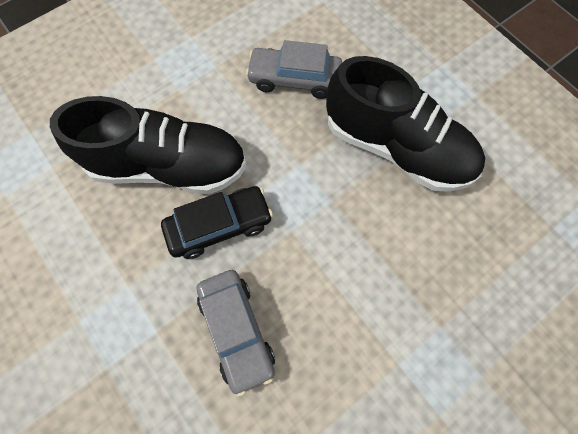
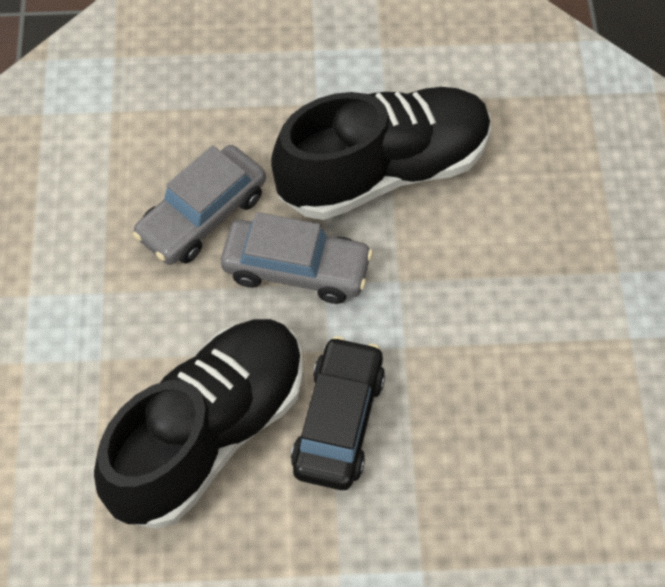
camera: 55 degrees left, 10 degrees down
grey car [197,270,275,397] -> grey car moved to [221,212,373,304]

